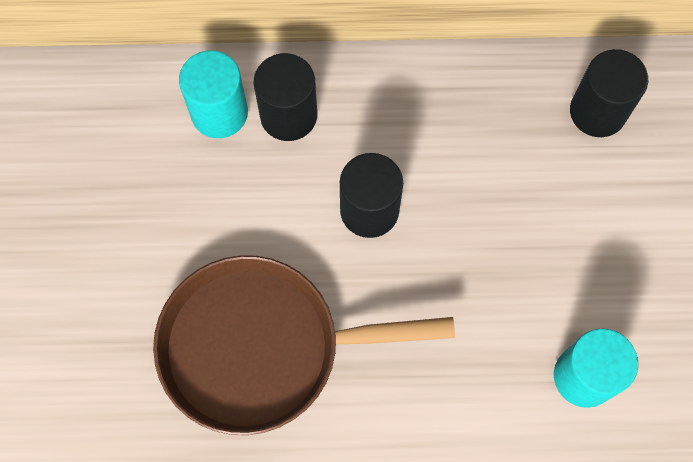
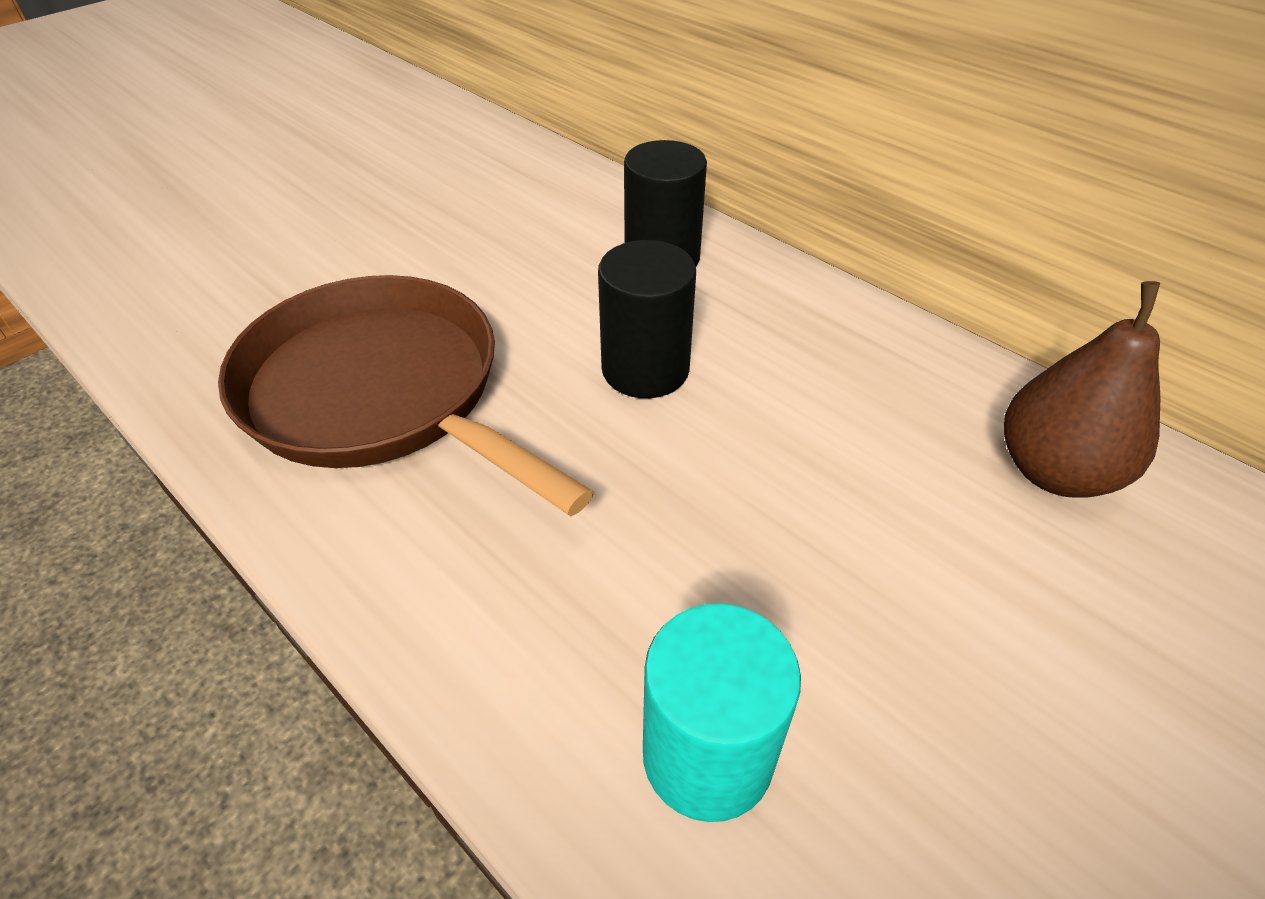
camera: 45 degrees right, 25 degrees down
turquoise cylinder [179,50,248,138] -> none
black cylinder [570,49,648,137] -> brown pear [1004,281,1161,498]

